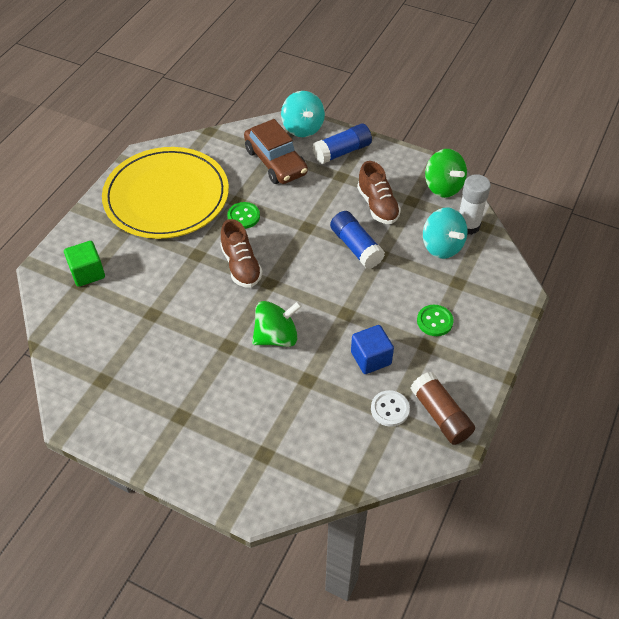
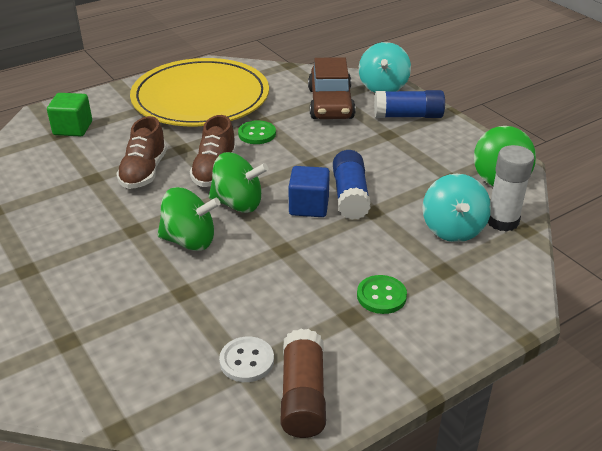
camera: 30 degrees right, 15 degrees down
blue cube [351,325,394,374] -> blue cube moved to [289,166,330,217]
brown shoe [357,161,401,224] -> brown shoe moved to [116,116,167,189]
none -> green spinning top [209,152,268,213]

